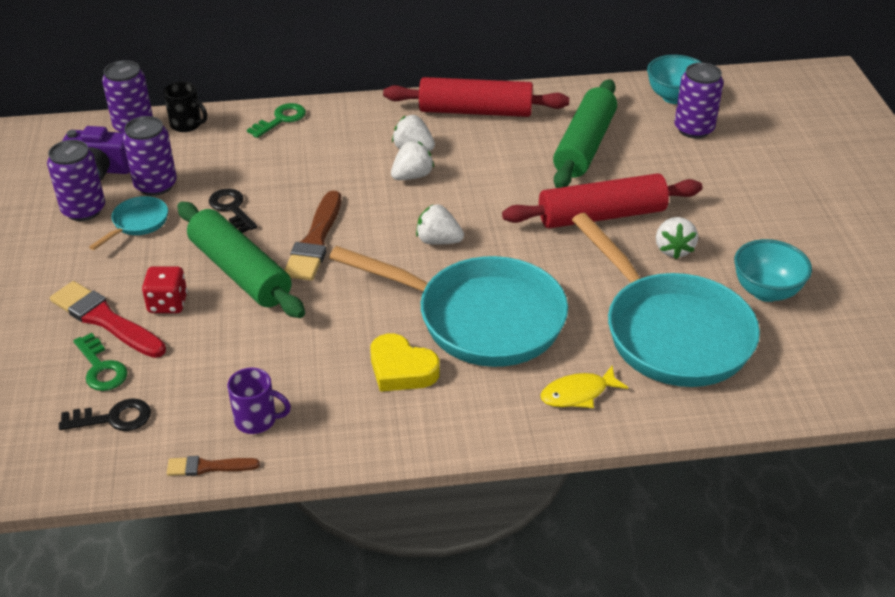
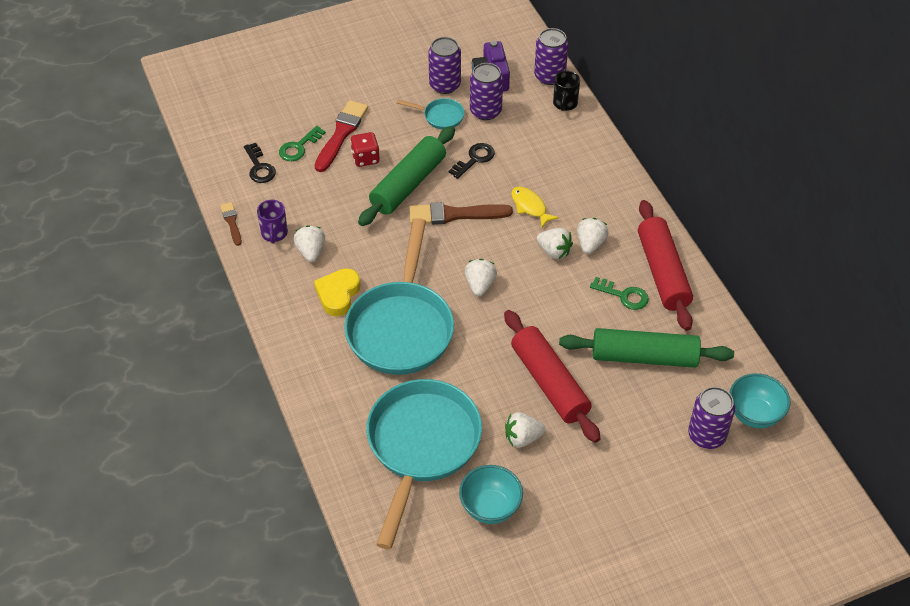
camera: 75 degrees right, 10 degrees up
green key [247,103,306,138] -> green key moved to [590,277,649,310]
yellow fish [540,366,628,408] -> yellow fish moved to [511,187,559,228]
turquoise pan [572,213,760,387] -> turquoise pan turned 150 degrees clockwise [366,379,482,549]
none -> white strawberry [293,225,325,262]

